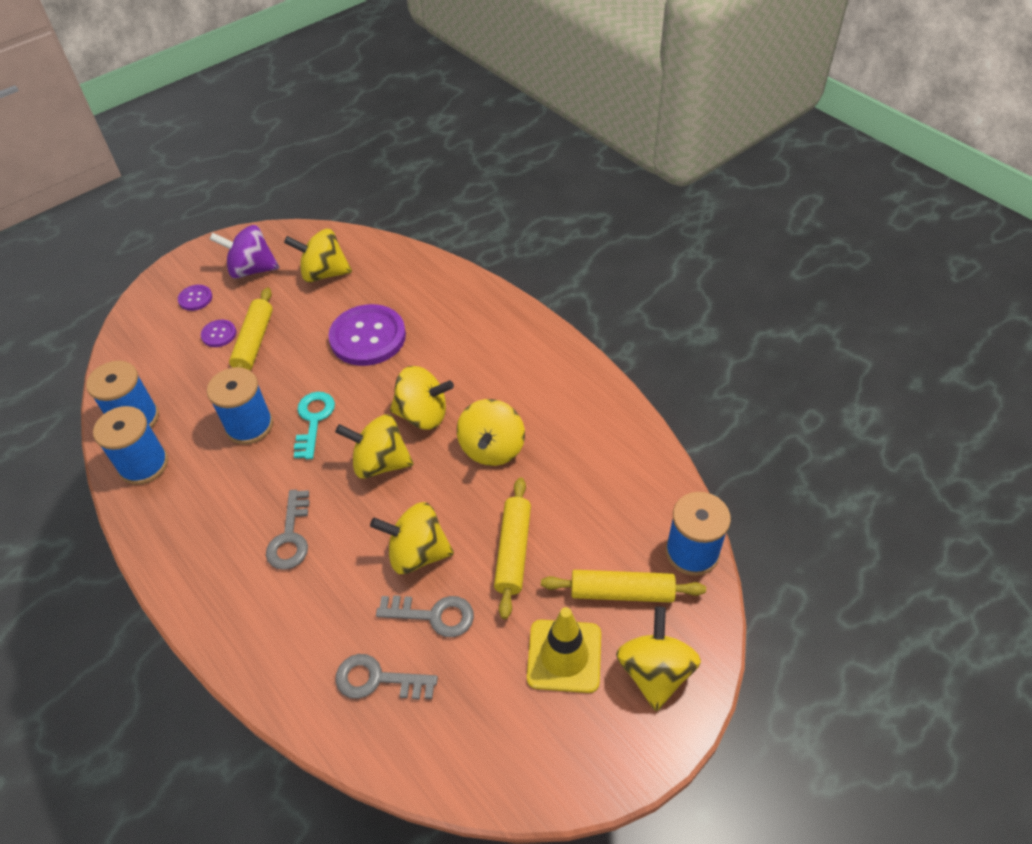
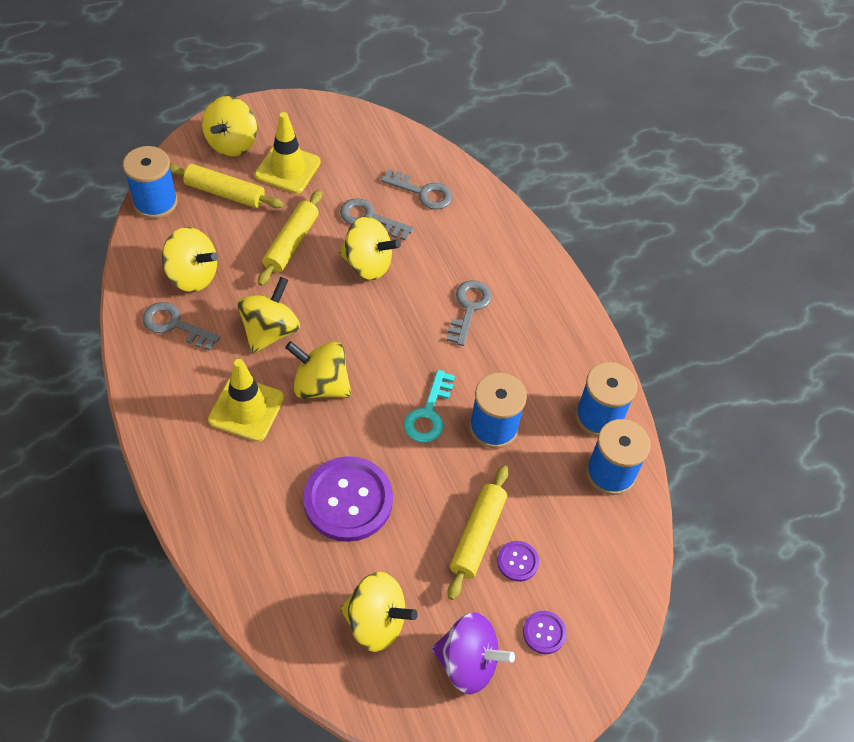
camera: 170 degrees left, 5 degrees up
yellow spinning top [335,414,413,479] -> yellow spinning top moved to [162,227,218,292]
none -> grey key [143,302,220,351]
none -> yellow traffic cone [208,359,284,442]

